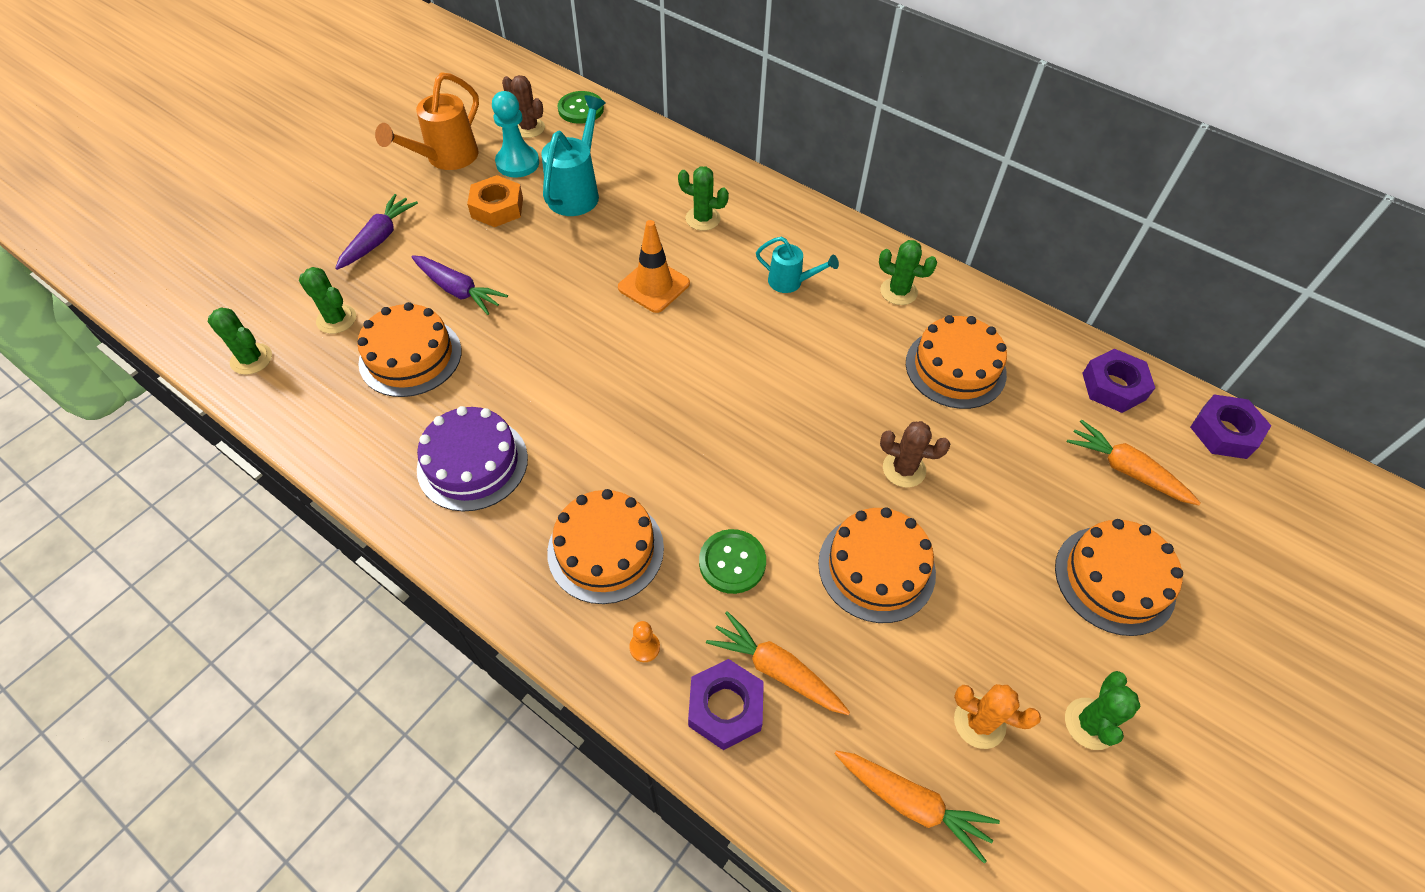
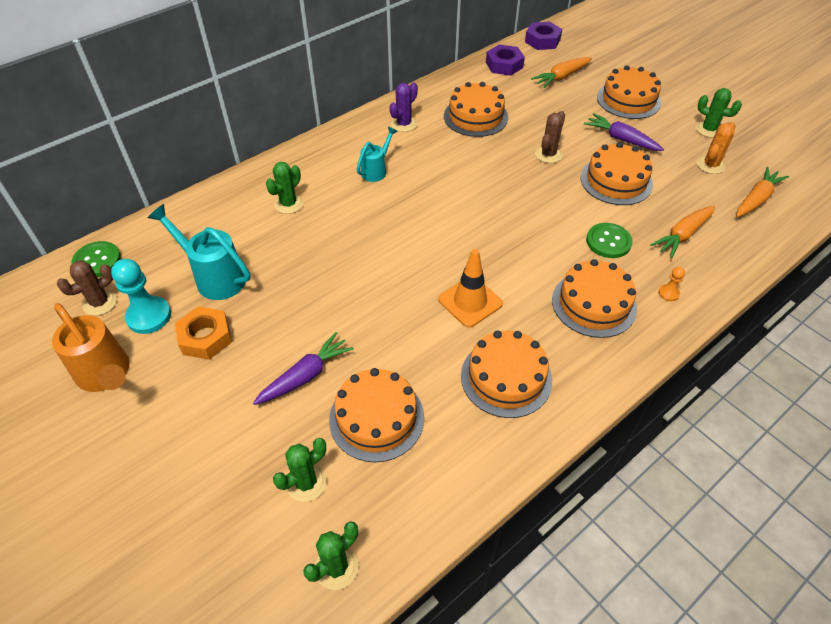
camera: 75 degrees left, 5 degrees down
purple carrot [335,194,418,270] -> purple carrot moved to [584,113,664,151]
purple cake [417,406,528,511] -> orange cake [461,331,552,418]
orange traffic cone [618,220,690,313] -> orange traffic cone moved to [438,249,503,328]
purple nut [688,659,764,750] -> none
green cactus [879,240,937,305] -> purple cactus [389,82,418,132]

